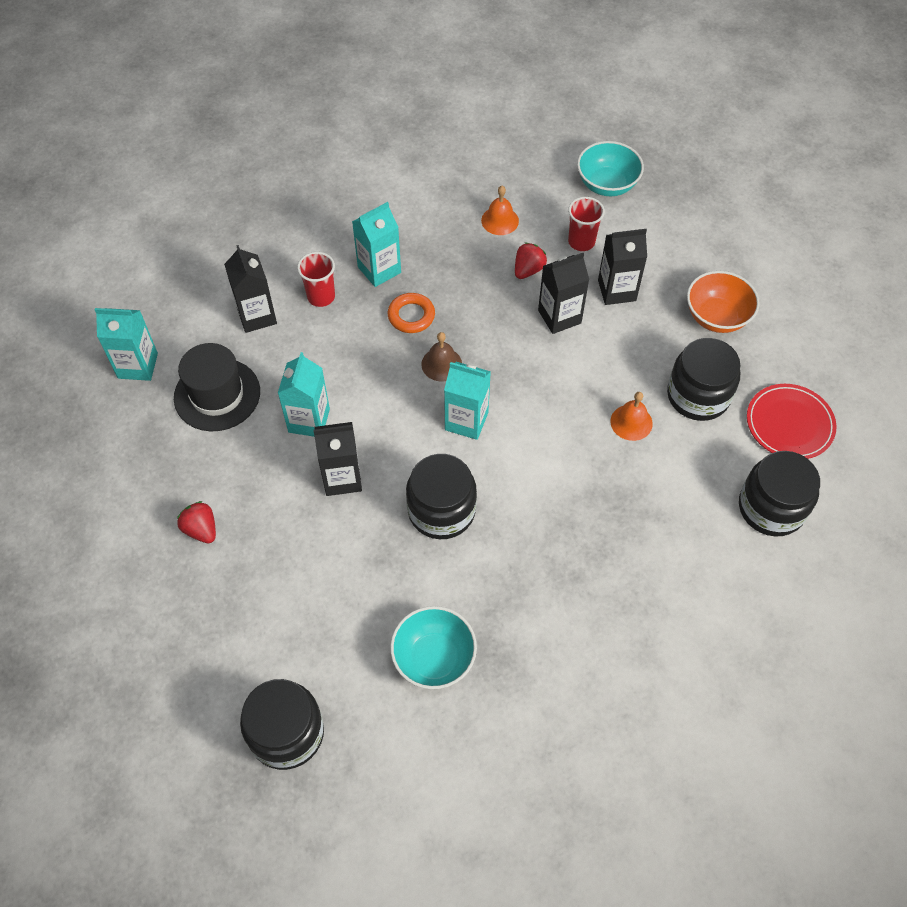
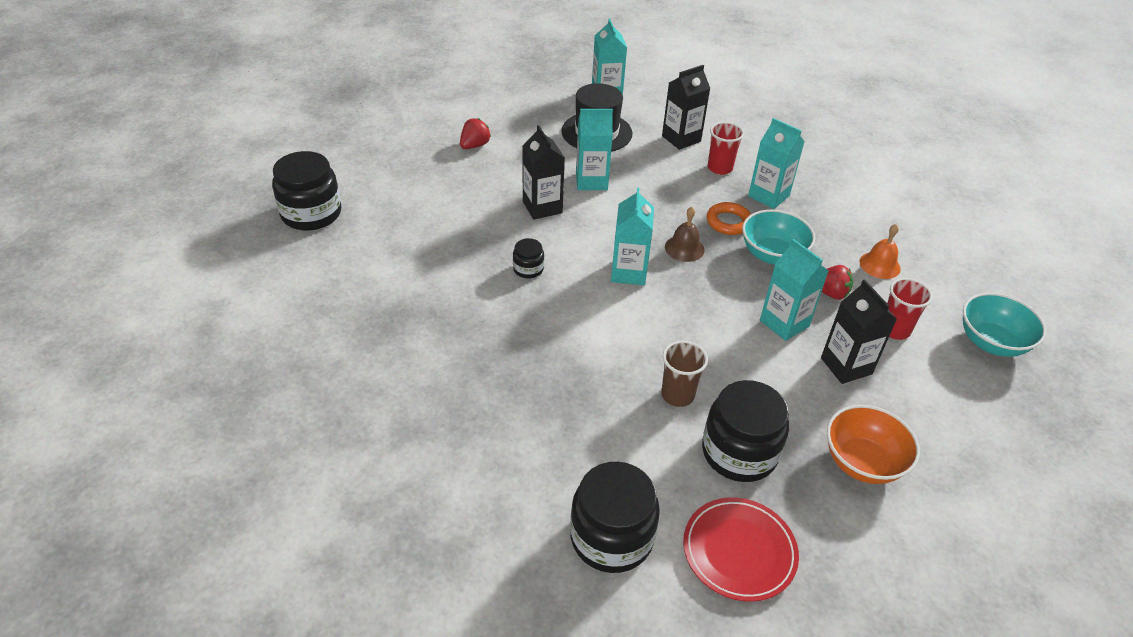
camera: 75 degrees right, 15 degrees down
turquoise bowl [390,606,477,689] -> turquoise bowl moved to [742,210,815,265]
black jar [406,454,477,539] -> black jar [513,238,544,278], size x0.48
black carton [538,253,589,334] -> turquoise carton [760,239,828,341]
orange bell [610,392,653,441] -> brown cup [661,341,708,407]

